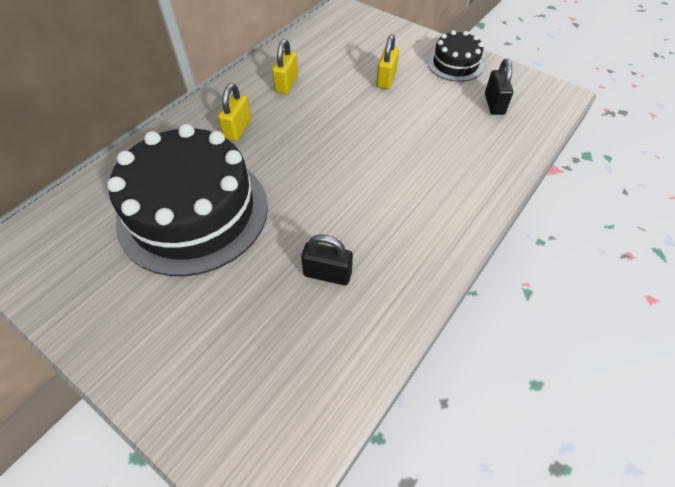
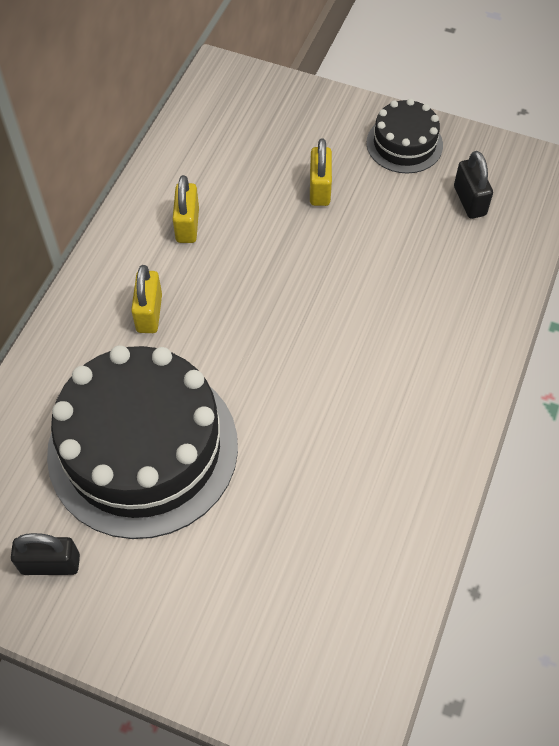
camera: 15 degrees left, 5 degrees up
black padlock [301,234,353,285] -> black padlock moved to [11,533,80,575]

